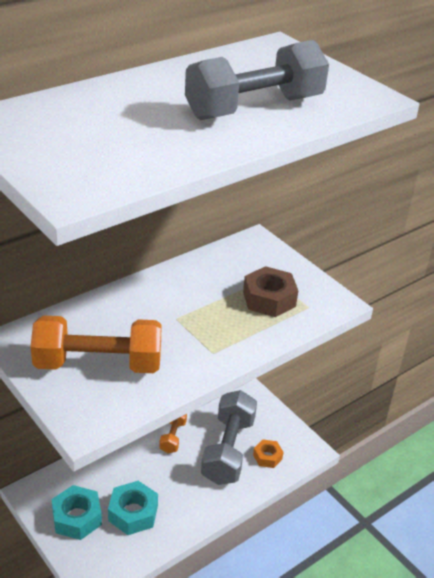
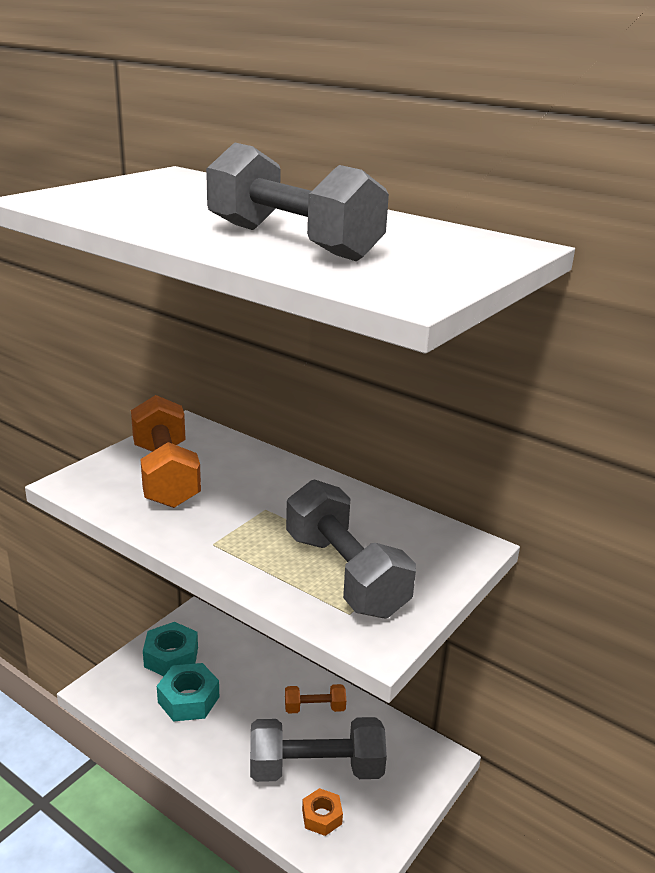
camera: 75 degrees right, 10 degrees down
brown nut [243,266,298,317] -> grey dumbbell [286,479,416,618]

